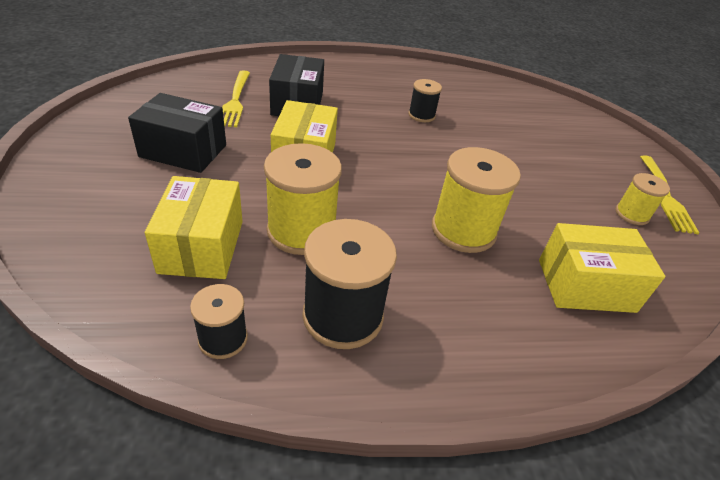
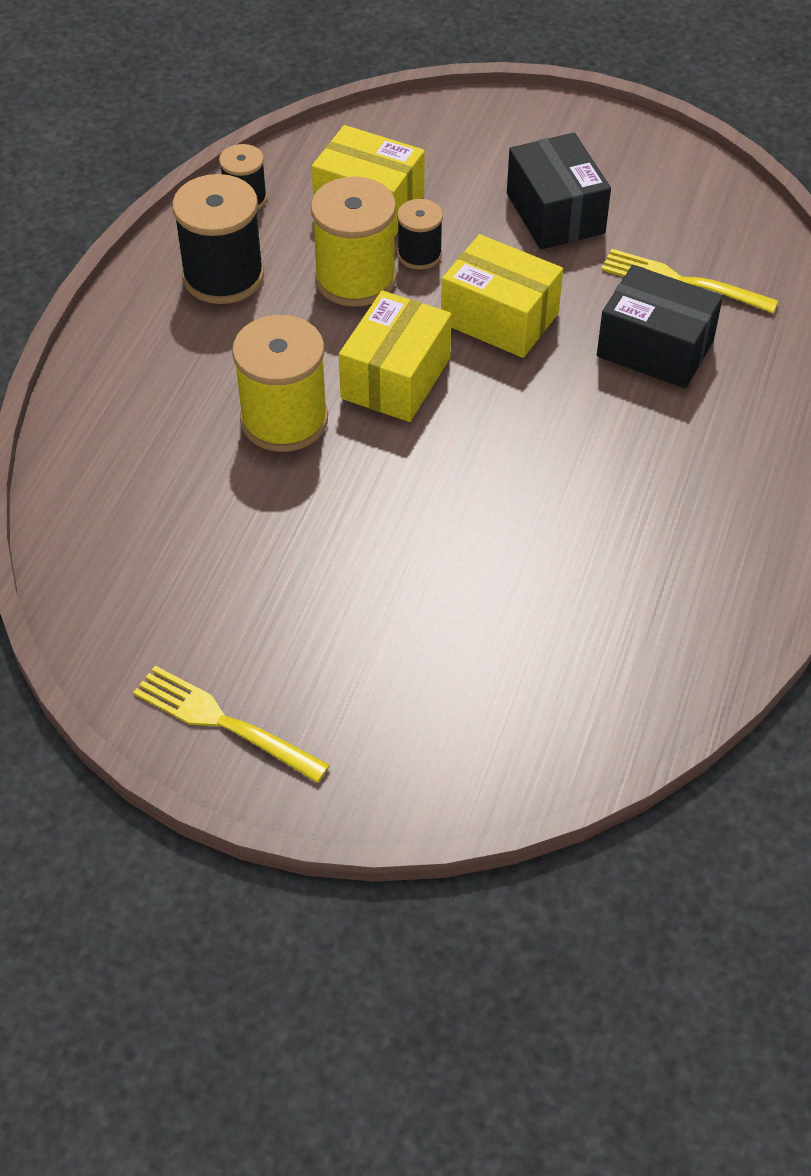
camera: 120 degrees right, 10 degrees up
black box [128,93,226,173] -> black box turned 60 degrees counterclockwise [507,133,611,250]
black spool [408,79,442,122] -> black spool moved to [397,199,443,270]
yellow box [539,223,665,313] -> yellow box moved to [339,291,452,422]
yellow spool [615,173,670,225] -> none

